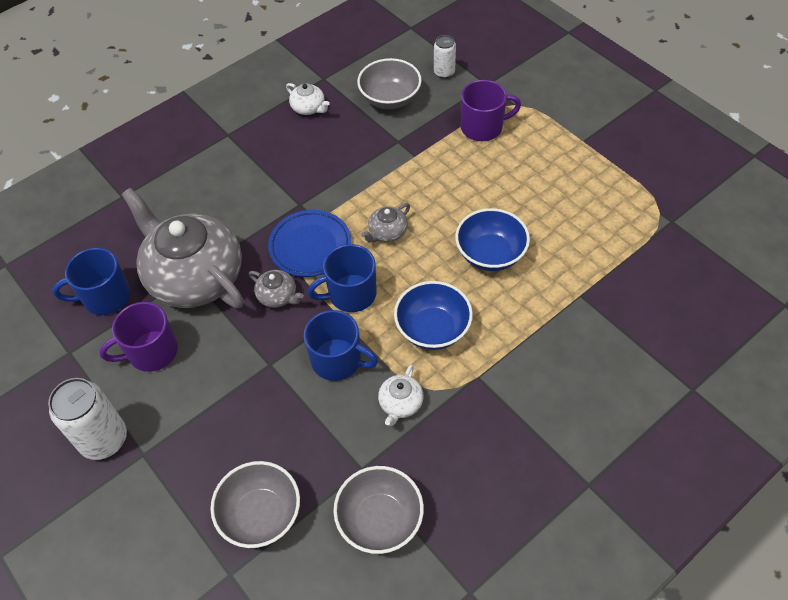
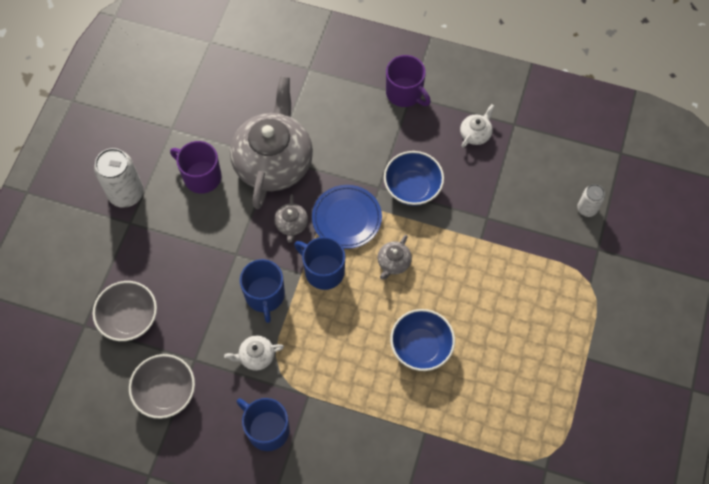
camera: 55 degrees right, 10 degrees up
blue mug [53,248,130,315] -> blue mug moved to [237,398,290,451]
white teapot [286,83,330,115] -> white teapot turned 150 degrees counterclockwise [460,104,494,148]
grey bowl [357,58,422,109] -> none
grey teapot [361,203,410,242] -> grey teapot turned 75 degrees counterclockwise [377,235,412,279]
blue bowl [394,281,473,350] -> blue bowl moved to [384,151,444,206]
purple mug [461,80,521,141] -> purple mug moved to [386,55,431,107]

